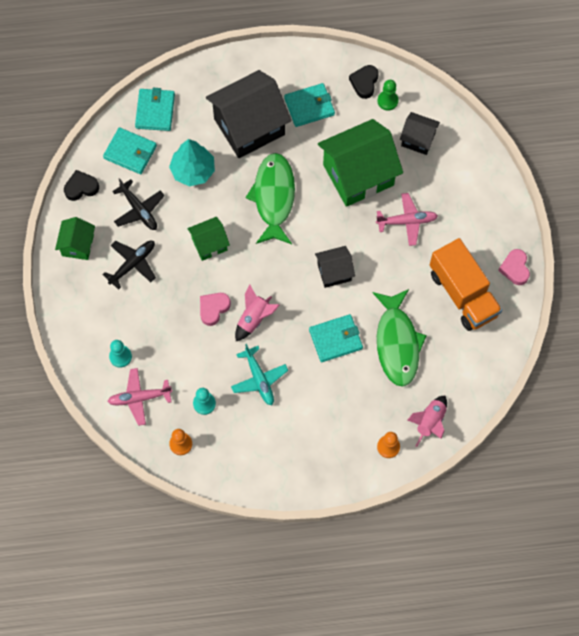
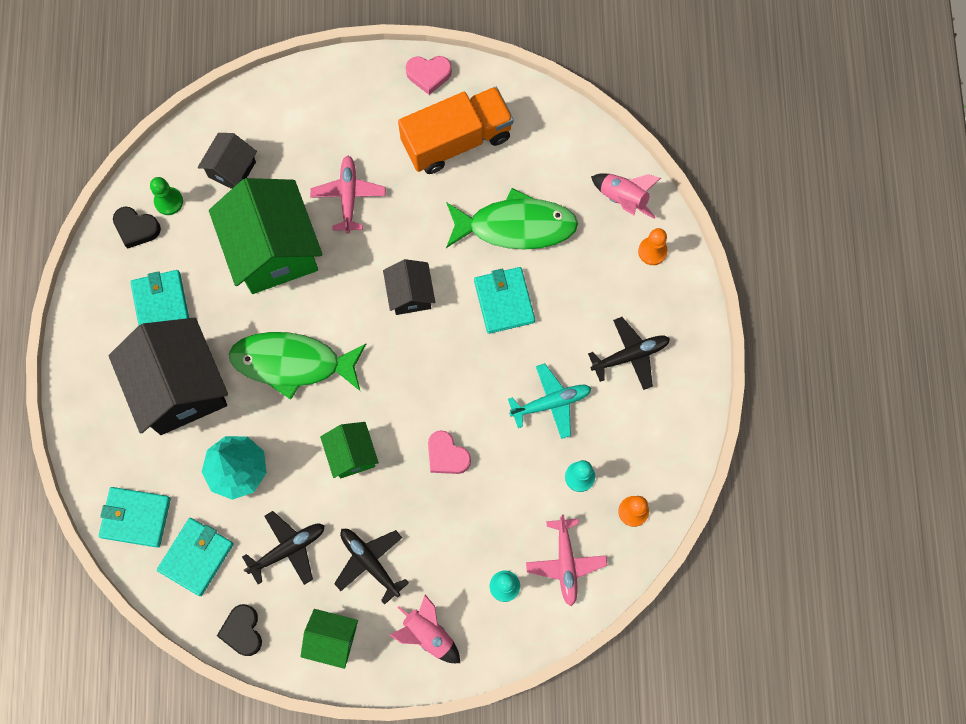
camera: 85 degrees left, 5 degrees up
pink rocket [235,284,280,341] -> pink rocket moved to [390,595,460,663]
none -> black plane [588,317,670,390]

